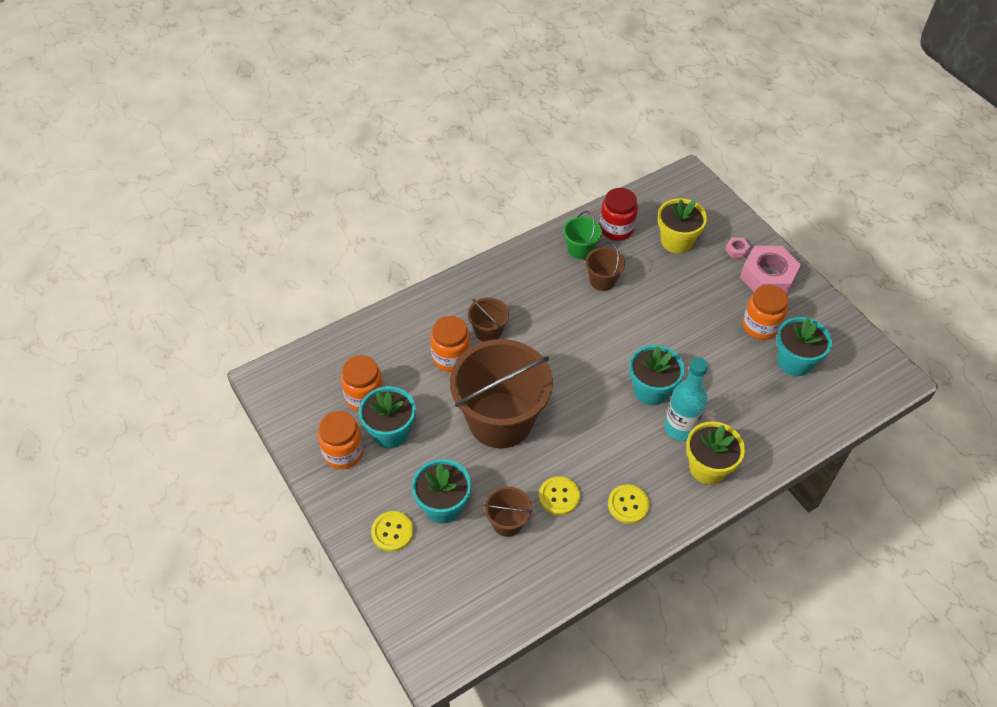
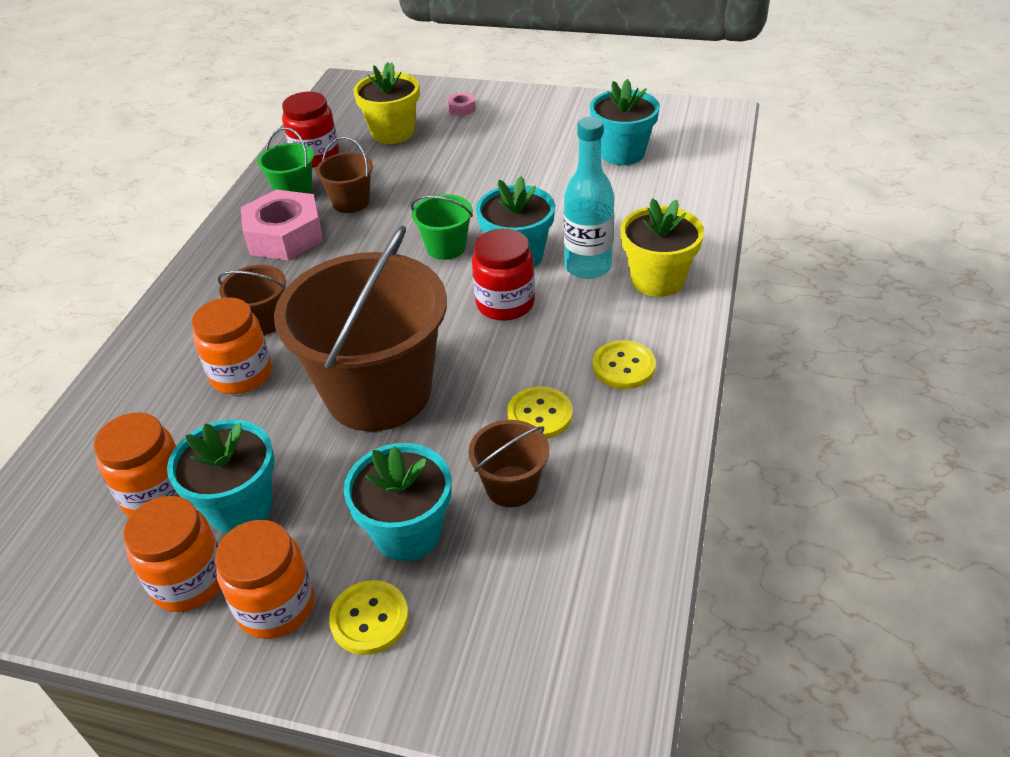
camera: 40 degrees left, 10 degrees down
pink nut [740,246,801,294] -> pink nut moved to [241,189,323,261]
orange jar [743,285,788,340] -> orange jar moved to [215,520,314,639]
none -> green bucket [411,194,473,260]
none -> red jar [472,229,535,321]

